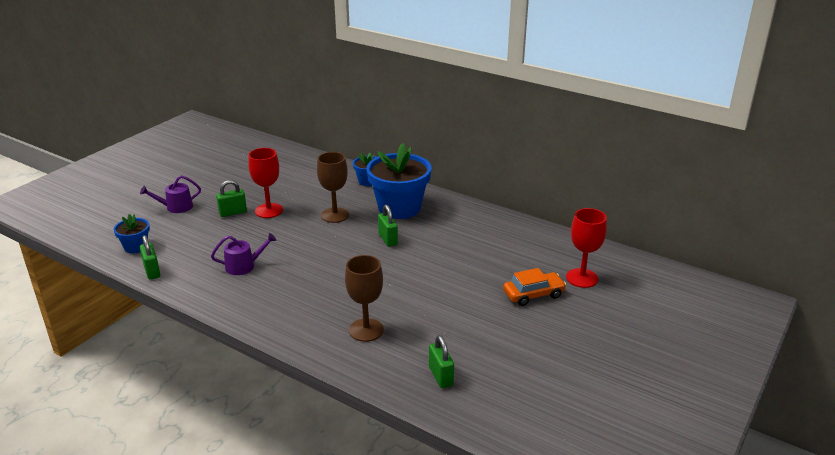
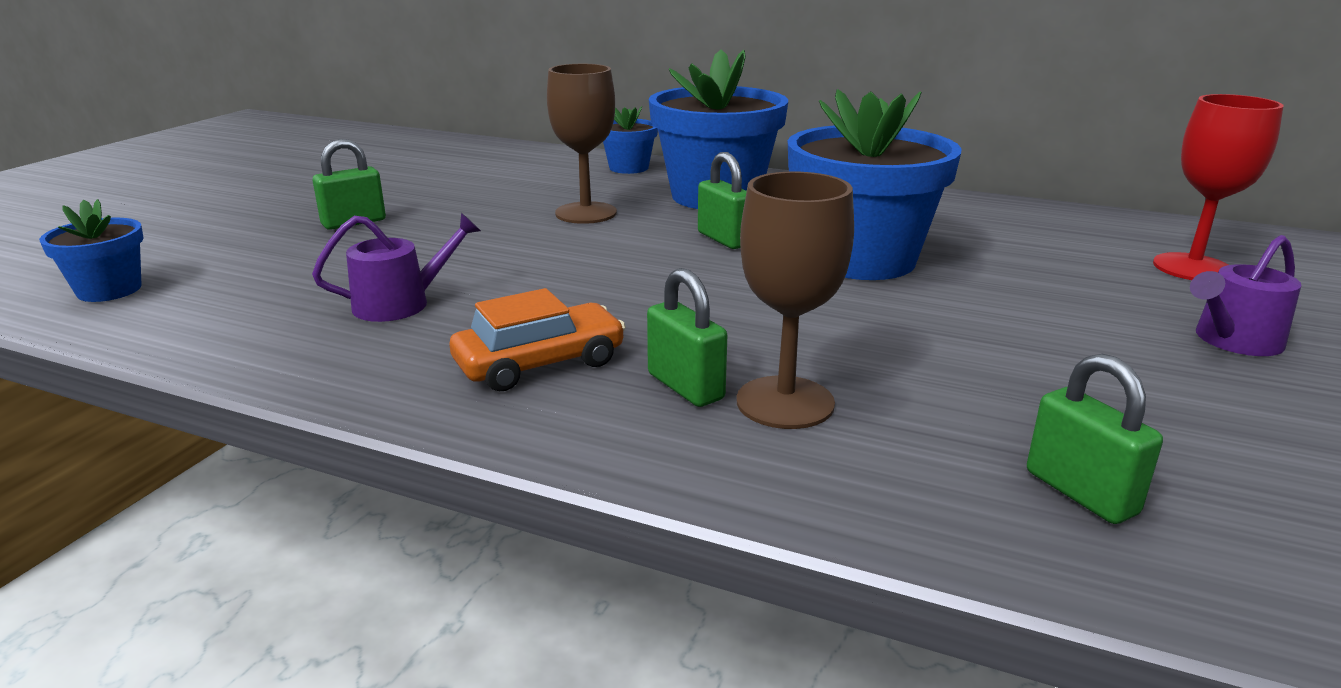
camera: 10 degrees left, 5 degrees down
purple watering can [140,175,201,213] -> purple watering can moved to [1190,235,1301,356]
green padlock [140,235,160,280] -> green padlock moved to [647,268,727,407]
red goblet [248,148,283,218] -> none
orange car [503,268,566,306] -> orange car moved to [450,288,626,391]
none -> blue flower pot [788,89,962,280]

